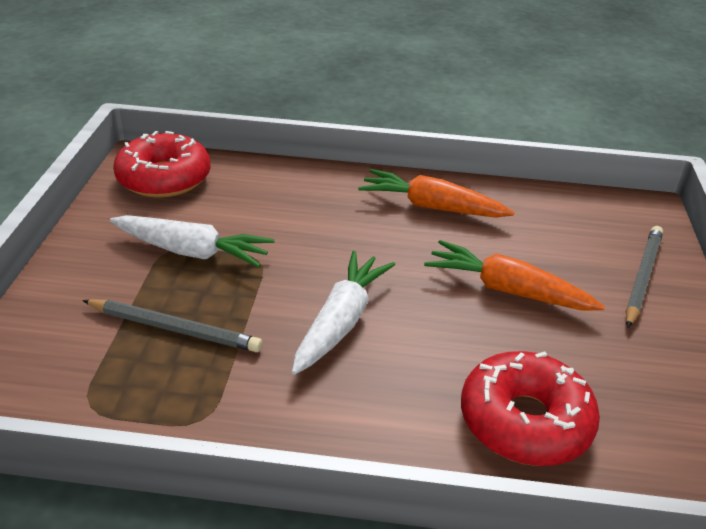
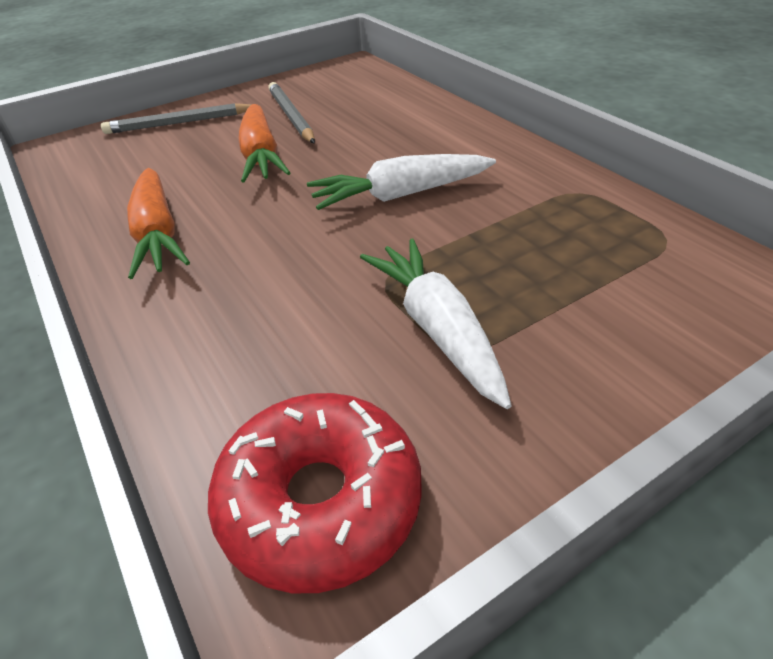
camera: 125 degrees left, 5 degrees up
grey pencil [82,299,262,352] -> grey pencil moved to [268,82,315,143]
red donut [461,351,600,466] -> none

